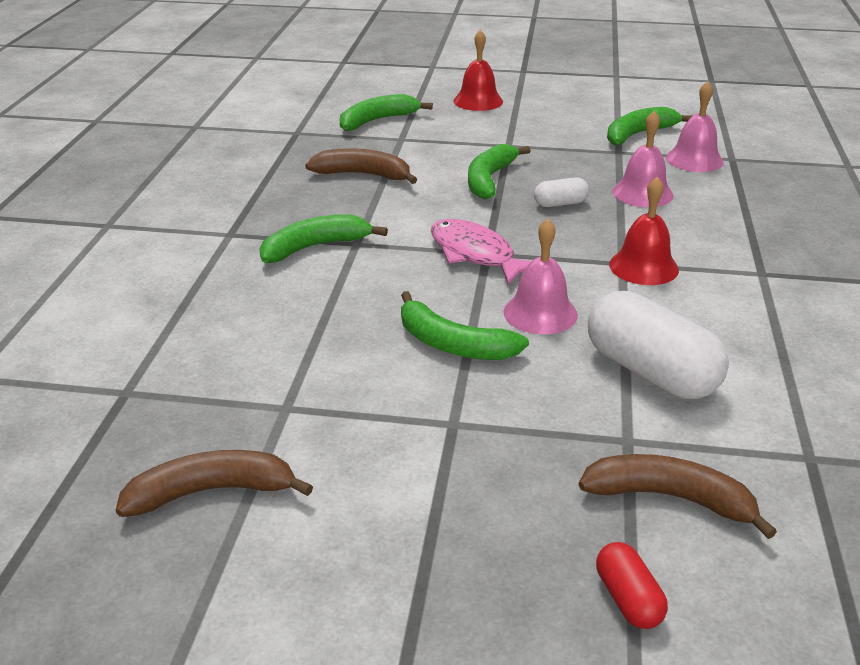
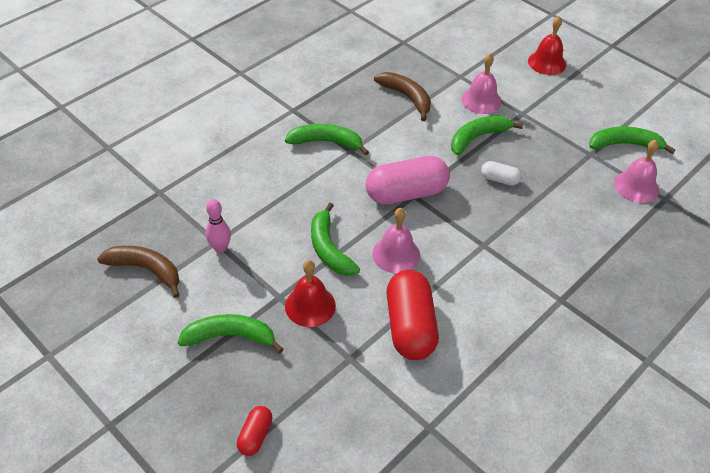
camera: 35 degrees right, 15 degrees up
green banana [340,94,433,131] -> green banana moved to [178,314,283,353]
pink fish [431,219,531,285] -> pink capsule [366,156,450,204]
brown banana [579,454,777,539] -> none
white capsule [588,291,729,399] -> red capsule [387,270,439,360]
red bell [609,177,679,285] -> red bell moved to [285,260,336,327]
pink bell [612,111,674,207] -> pink bell moved to [461,53,502,114]
none -> pink bowling pin [206,199,231,253]

